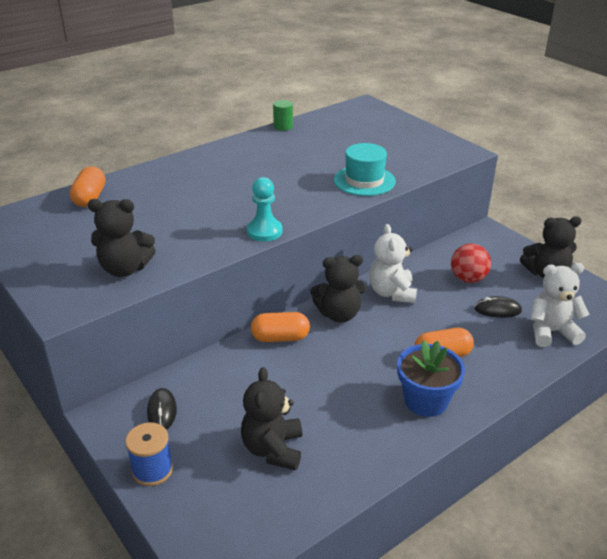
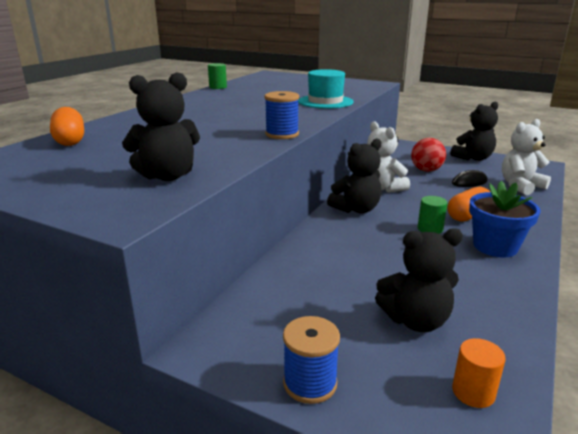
camera: 25 degrees left, 10 degrees down
black mouse [147,388,177,430] -> none
black teddy bear [241,367,302,471] -> black teddy bear turned 75 degrees counterclockwise [375,228,463,332]
turquoise pawn [247,177,283,241] -> blue spool [265,91,299,139]
orange capsule [251,312,310,342] -> none
none -> green cylinder [418,196,448,234]
none -> orange cylinder [452,338,506,408]

